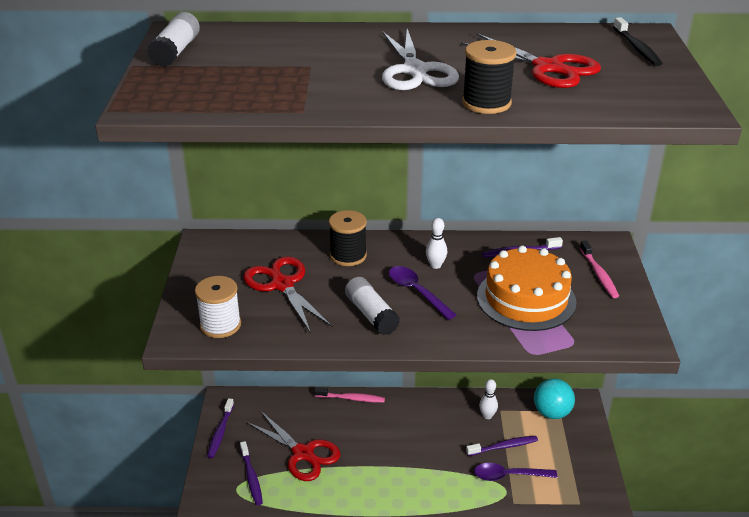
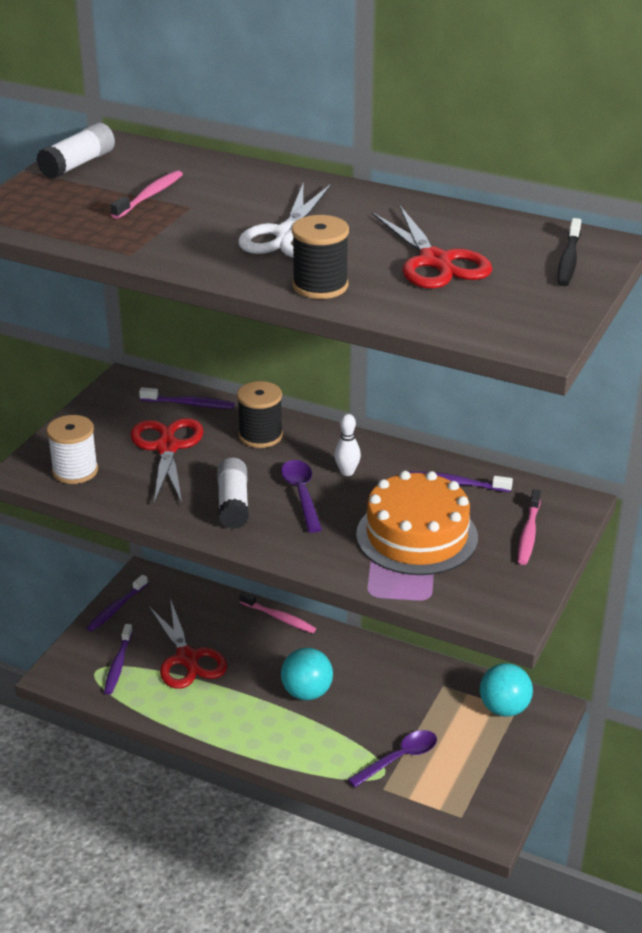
camera: 25 degrees right, 0 degrees up
purple toothbrush [466,436,538,456] -> purple toothbrush moved to [139,387,235,409]
purple spoon [474,463,557,481] -> purple spoon turned 120 degrees clockwise [348,730,437,788]
white bowling pin [479,379,498,419] -> none
none -> pink toothbrush [111,170,183,219]
none -> turquoise ball [281,648,333,700]

